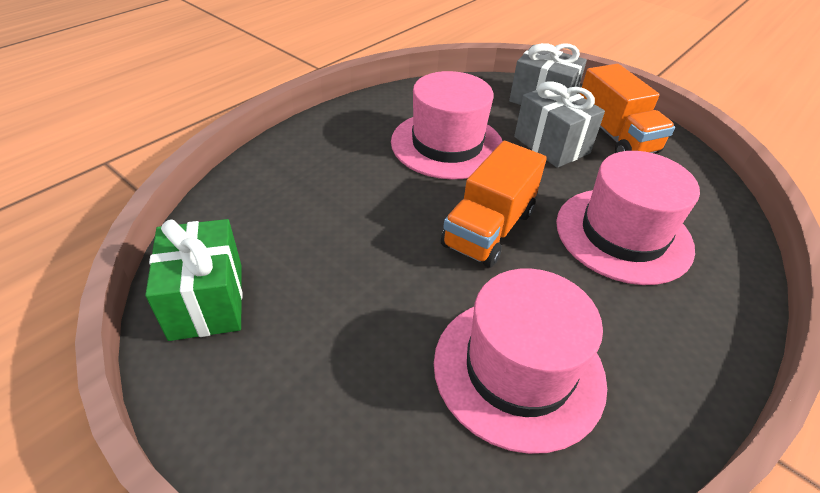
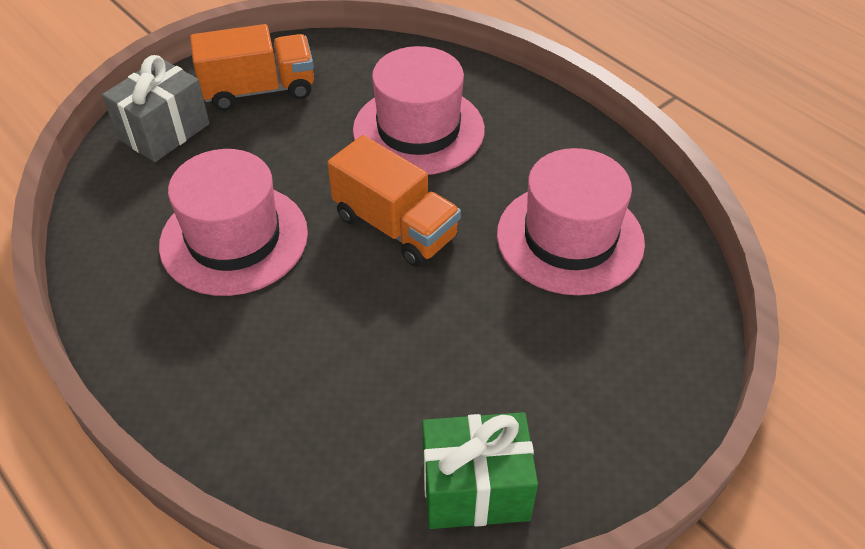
camera: 80 degrees left, 5 degrees up
grey gift [514,81,605,168] -> none

